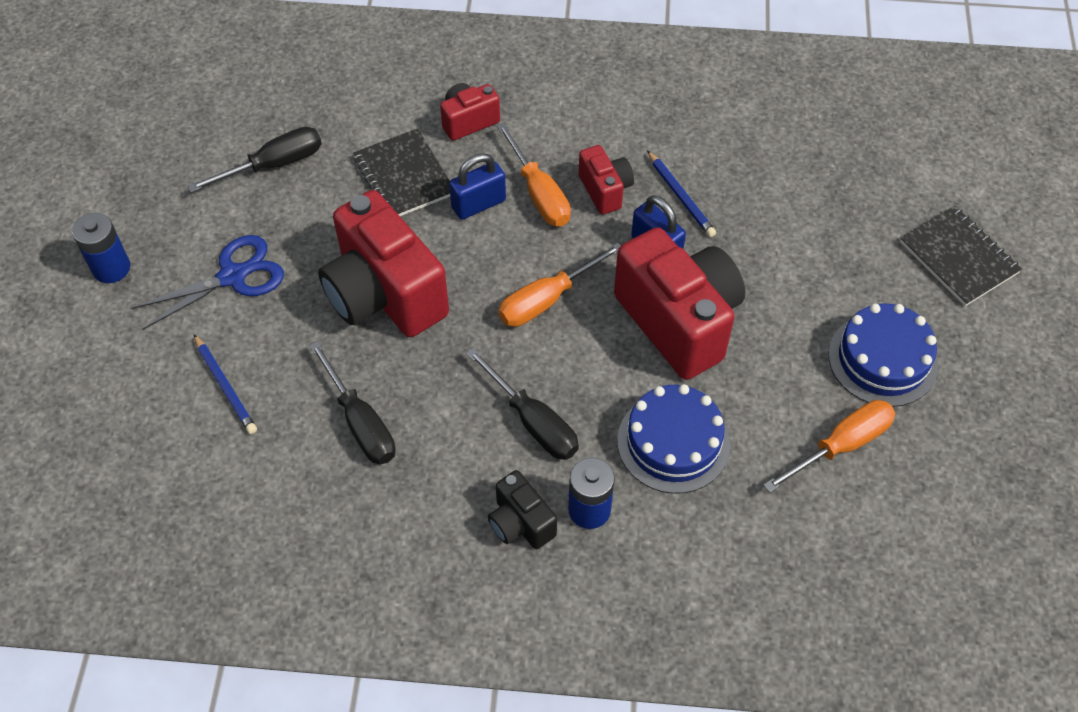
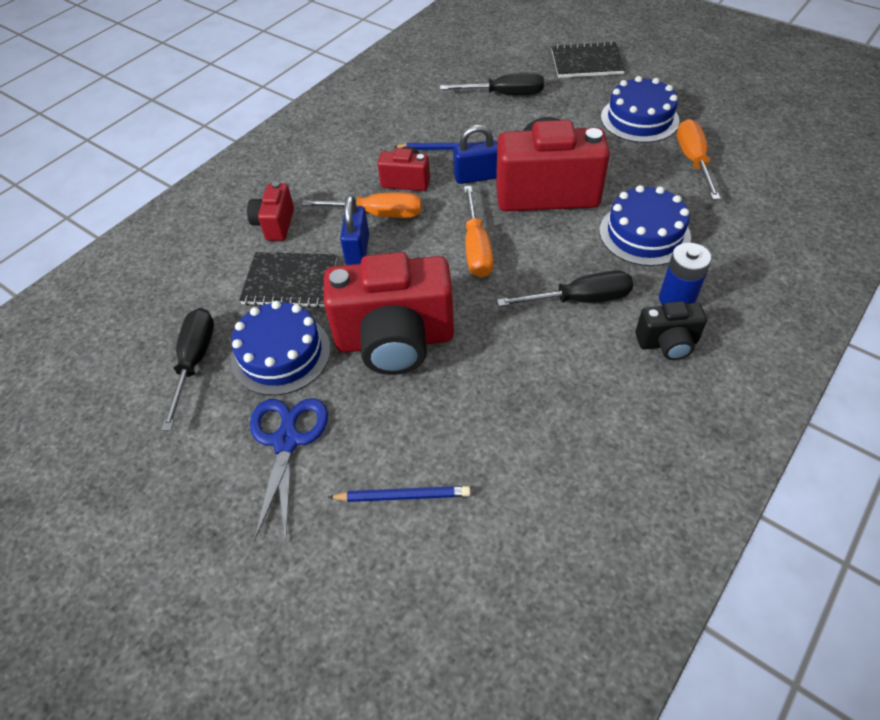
camera: 55 degrees left, 5 degrees down
blue battery [72,213,130,283] -> none
black screwdriver [309,341,395,465] -> black screwdriver moved to [440,73,544,95]
none -> blue cake [231,301,331,395]

